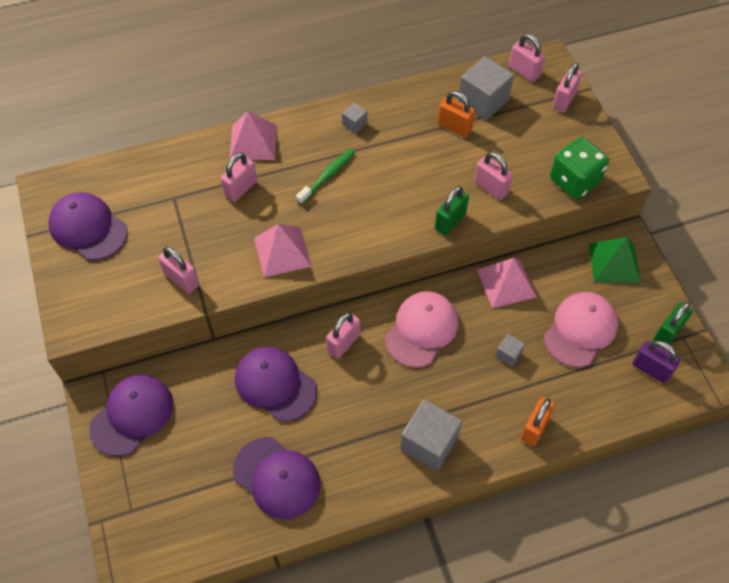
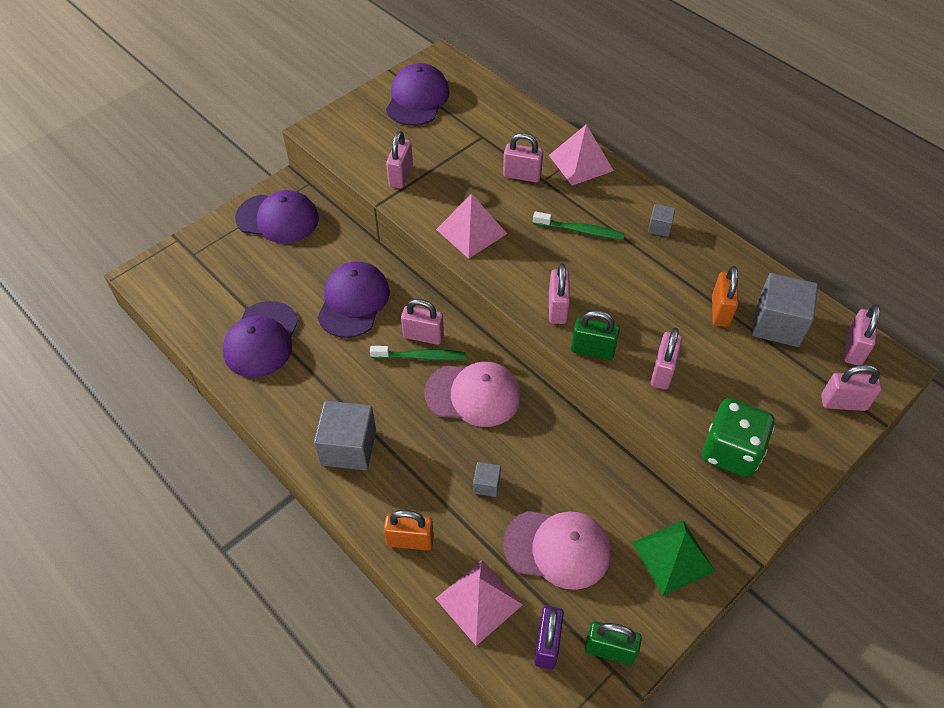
camera: 65 degrees right, 5 degrees down
pink pyramid [477,258,536,308] -> pink pyramid moved to [435,560,523,646]
none -> green toothbrush [370,346,466,361]
none -> pink padlock [549,263,570,324]

